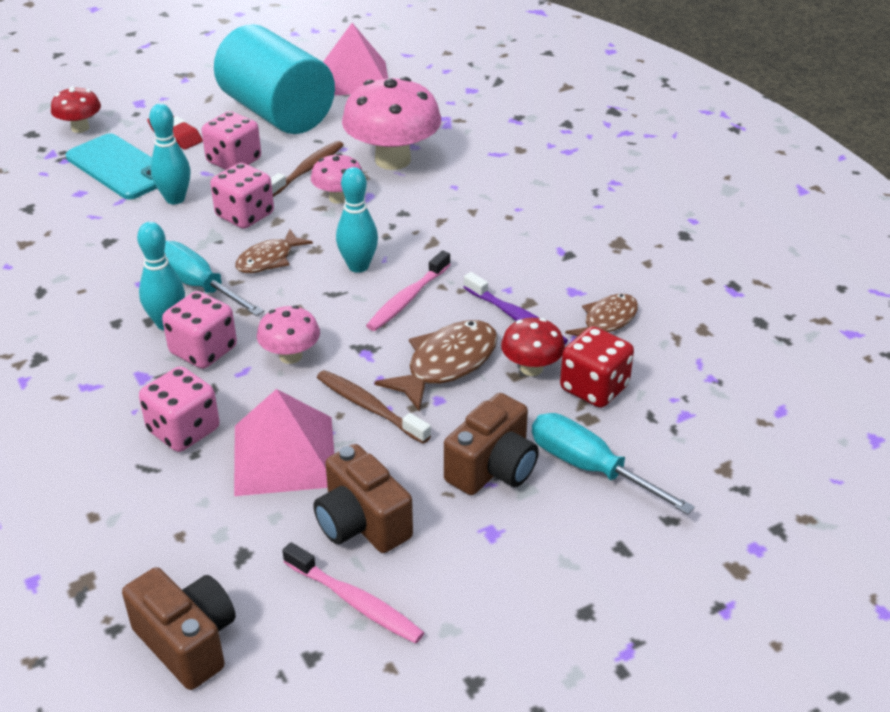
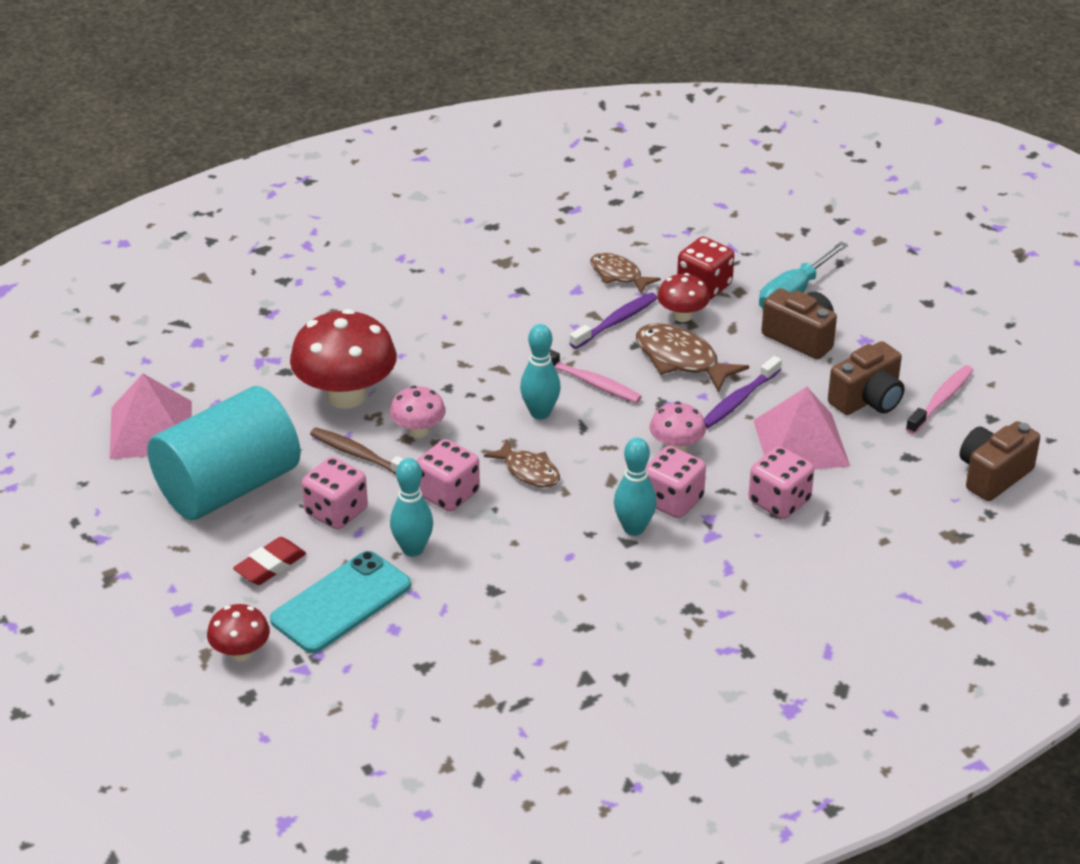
camera: 90 degrees left, 0 degrees up
turquoise screwdriver [164,241,264,316] -> none
brown toothbrush [317,370,431,444] -> purple toothbrush [704,356,782,428]
pink mushroom [342,77,441,170] -> red mushroom [290,309,397,409]

